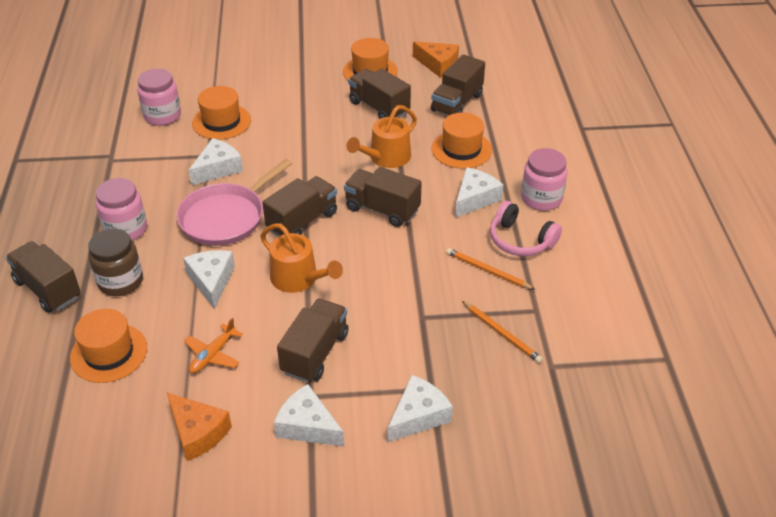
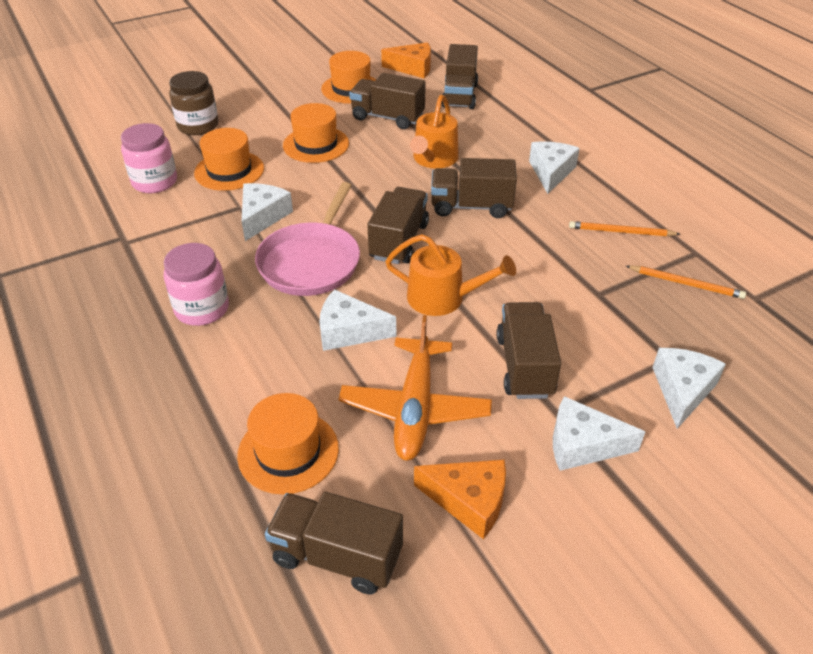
camera: 25 degrees left, 0 degrees up
brown truck [6,241,81,313] -> brown truck moved to [265,492,403,594]
brown jar [88,229,143,296] -> brown jar moved to [169,71,219,135]
white cheese [183,250,235,310] -> white cheese turned 45 degrees counterclockwise [320,289,396,351]
orange plane [184,318,243,373] -> orange plane [339,315,492,461], size x1.83
orange hat [432,113,492,169] -> orange hat moved to [283,103,349,163]
pink headphones [490,201,562,256] -> none
pink jar [521,148,567,211] -> none

